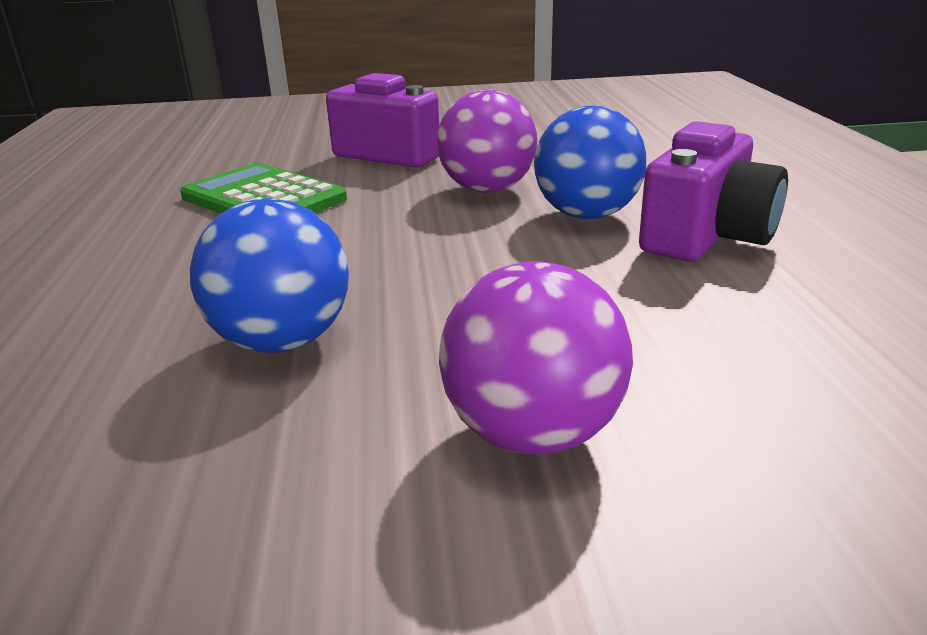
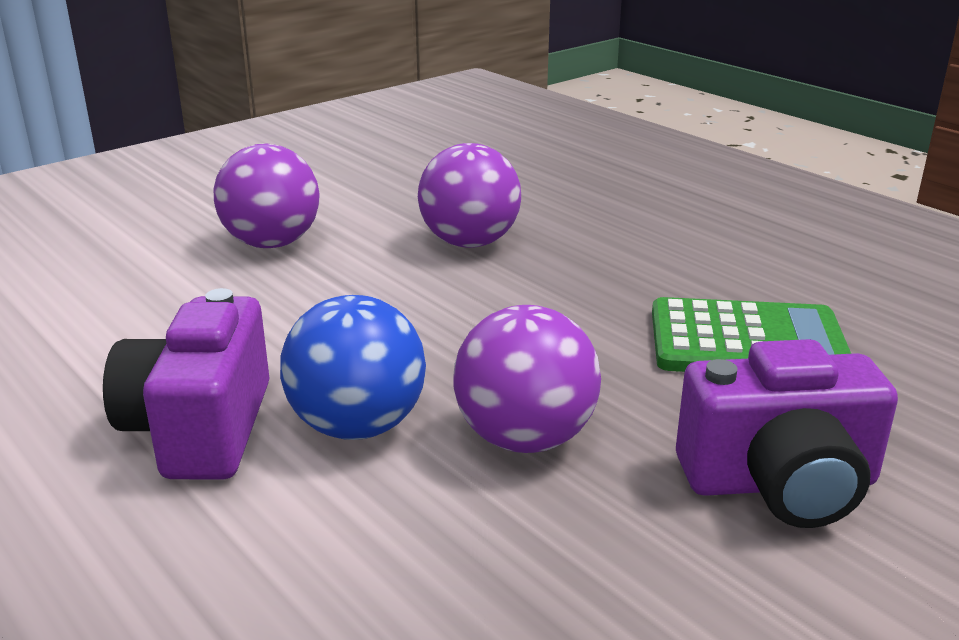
camera: 145 degrees right, 0 degrees up
blue ball [190,198,349,353] -> purple ball [418,143,521,248]

